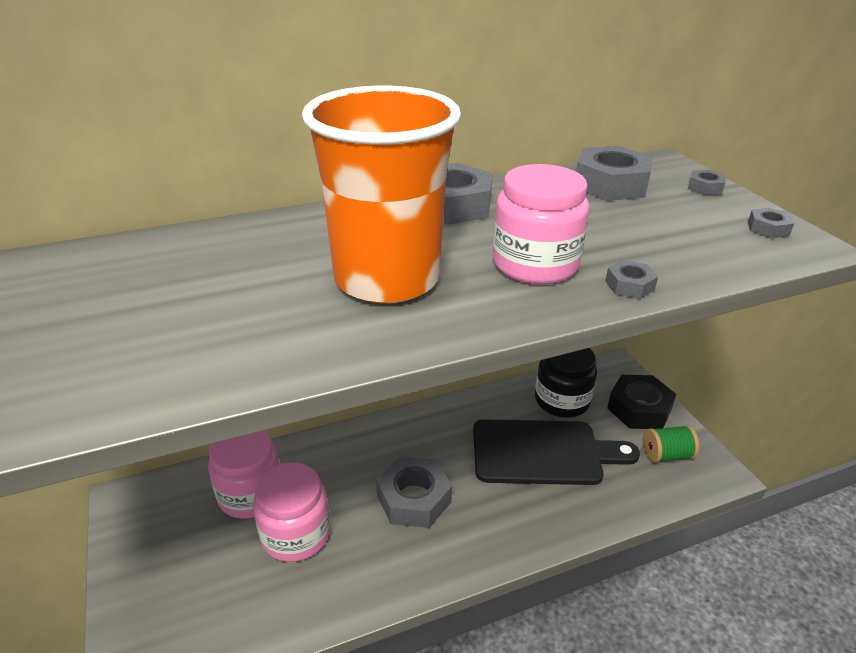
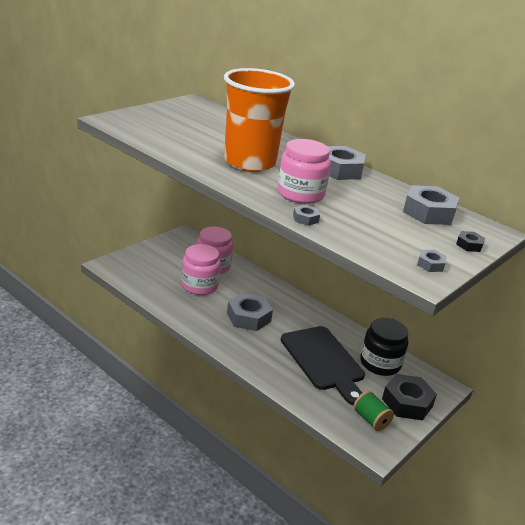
camera: 60 degrees right, 5 degrees down
grey nut [688,170,726,195] -> black nut [456,231,485,252]

